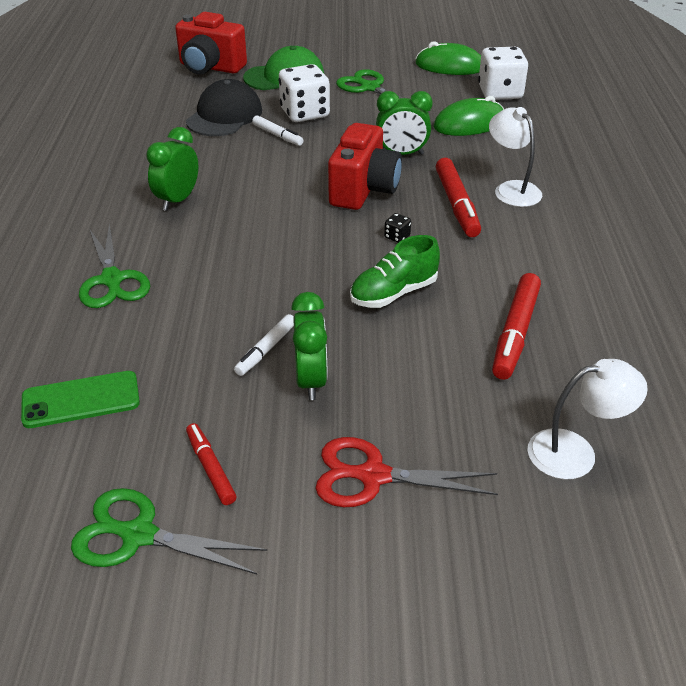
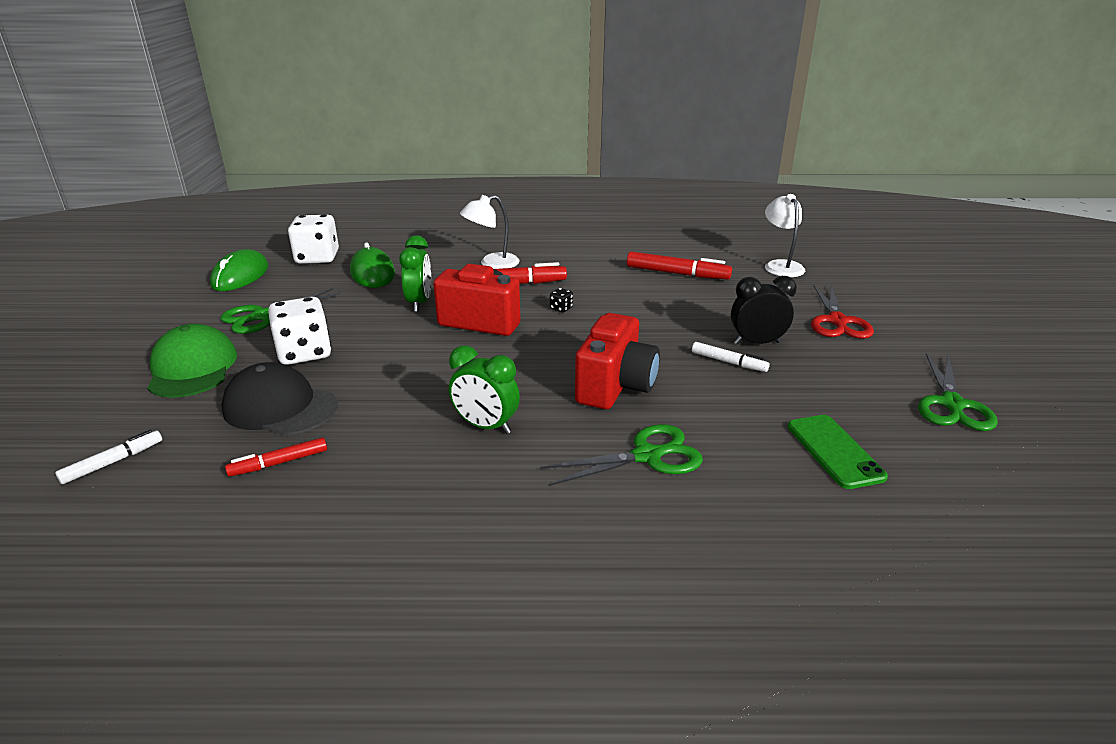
camera: 90 degrees left, 10 degrees down
red camera [175,12,247,74] -> red camera moved to [575,313,660,409]
red marker [186,423,237,505] -> red marker moved to [225,437,327,477]
white marker [252,115,304,146] -> white marker moved to [55,430,162,484]
green clock [291,292,328,400] -> black clock [731,276,797,345]
green shoe [350,235,440,308] -> none

